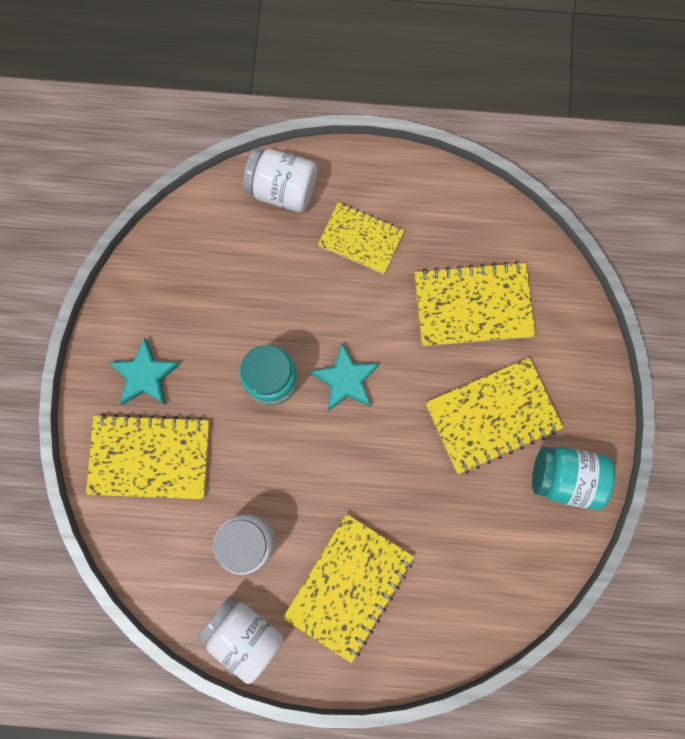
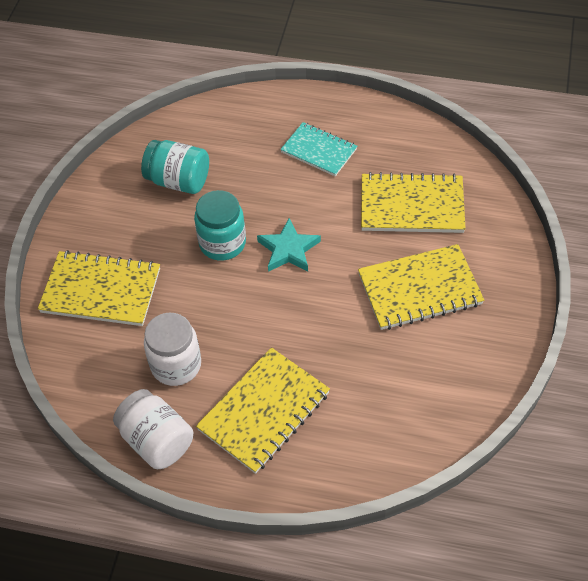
camera: 10 degrees right, 25 degrees down
turquoise star [108,338,181,405] -> none
white jar [243,148,317,212] -> none
yellow notebook [318,202,404,274] -> turquoise notebook [280,122,357,176]
turquoise jar [532,447,615,510] -> turquoise jar moved to [141,140,209,194]

